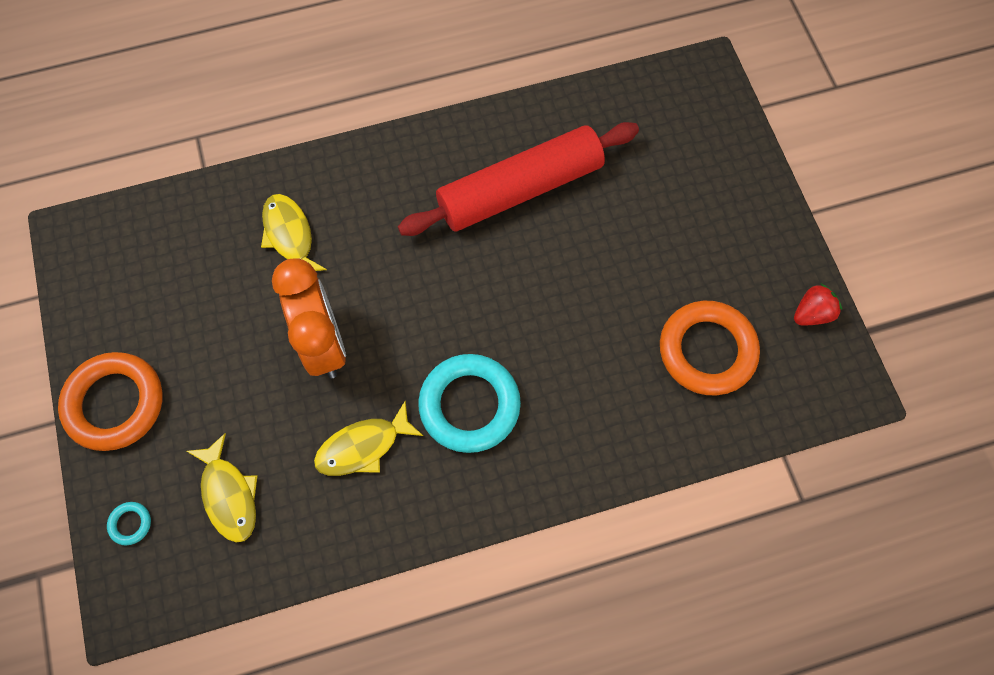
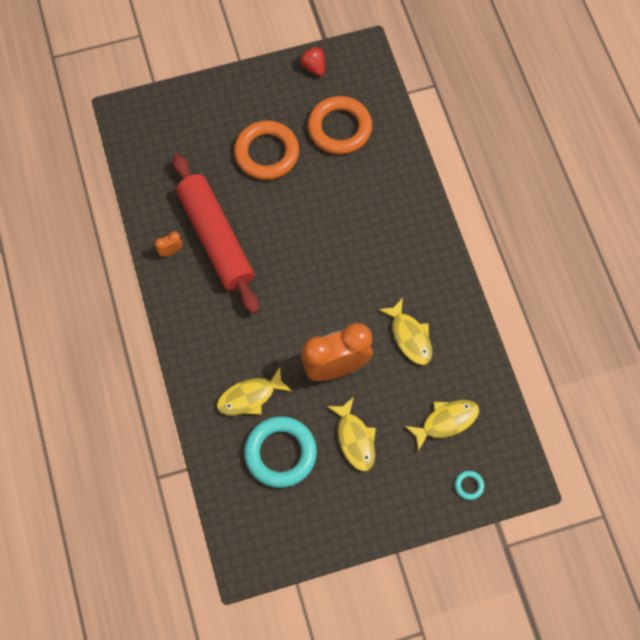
camera: 90 degrees left, 0 degrees up
orange ring [58,352,163,451] -> orange ring moved to [234,120,299,180]
turquoise ring [418,354,521,453] -> turquoise ring moved to [244,416,317,488]
none -> orange clock [155,232,183,257]
none -> yellow fish [327,397,376,471]

